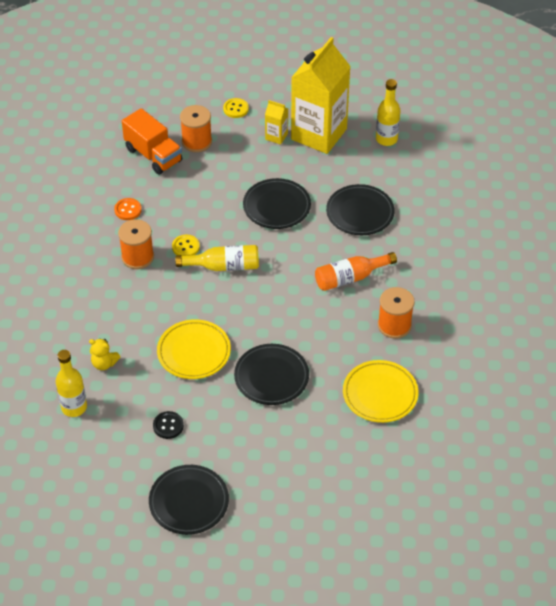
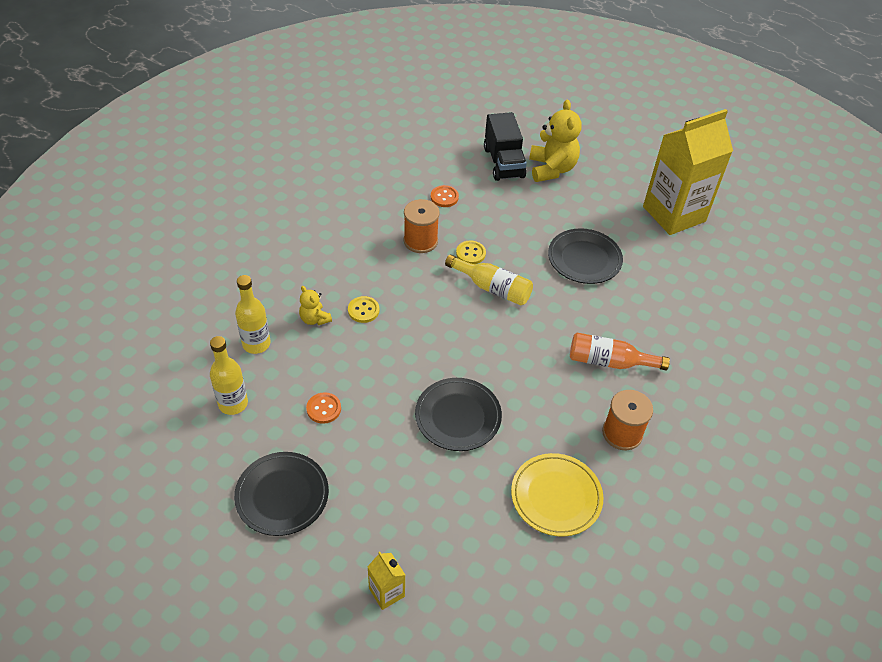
camera: 30 degrees right, 0 degrees up
orange truck [122,108,182,175] -> black truck [484,112,527,181]
black button [153,411,184,439] -> orange button [306,392,341,424]
yellow plate [157,319,231,379] -> none
orange spool [180,105,212,152] -> yellow teddy bear [529,100,581,182]
yellow button [223,98,249,118] -> yellow button moved to [348,296,379,323]
yellow carton [265,100,288,145] -> yellow carton moved to [367,552,405,610]
black plate [326,184,395,235] -> none
yellow bottle [376,79,401,146] -> yellow bottle moved to [210,336,248,415]

